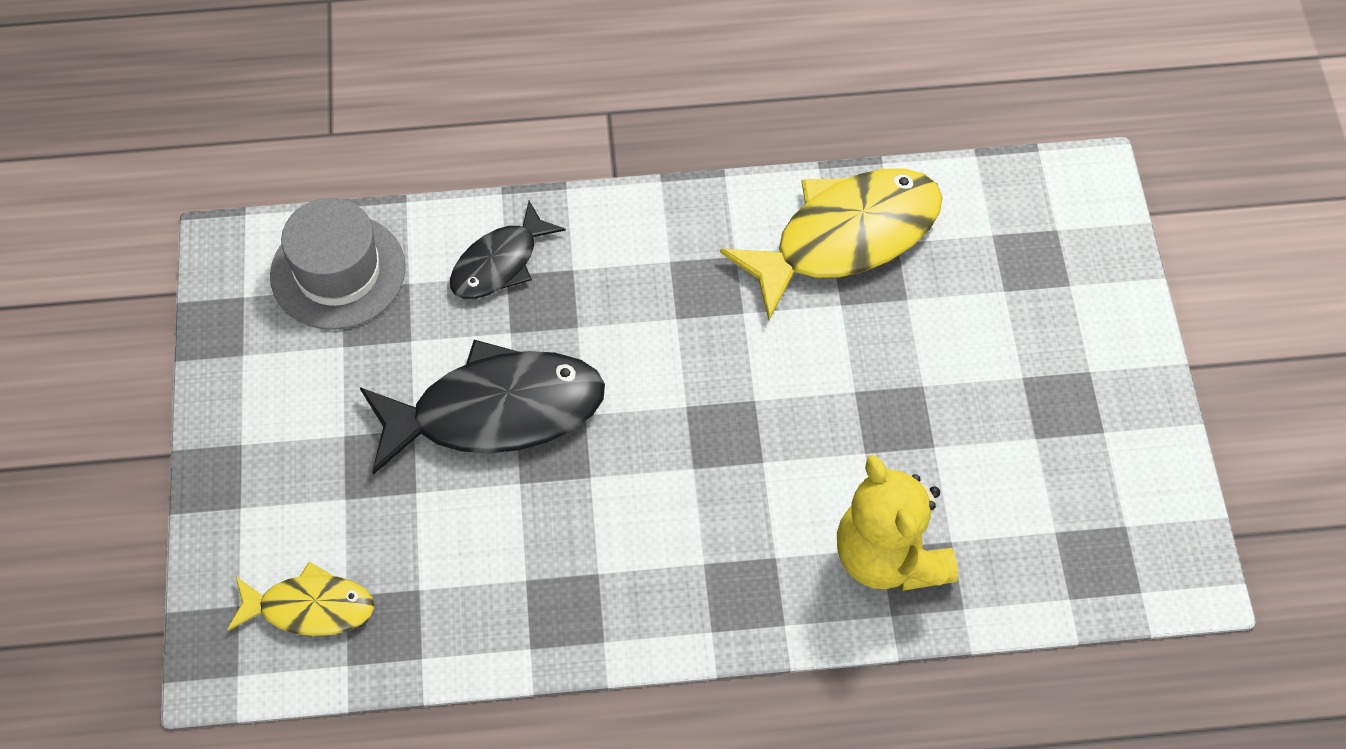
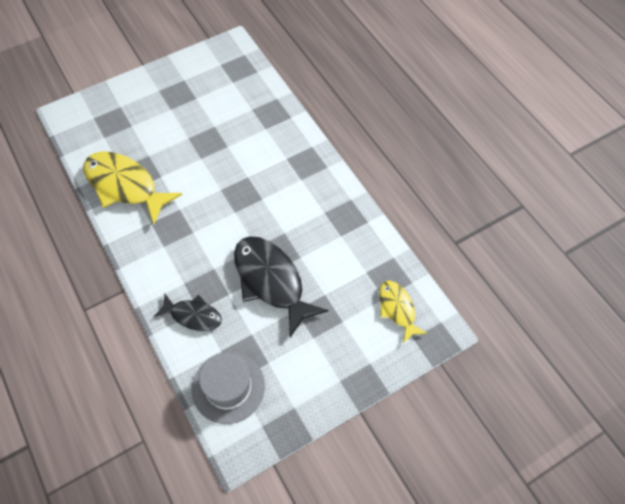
camera: 115 degrees left, 0 degrees up
yellow teddy bear [837,455,958,591] -> none

